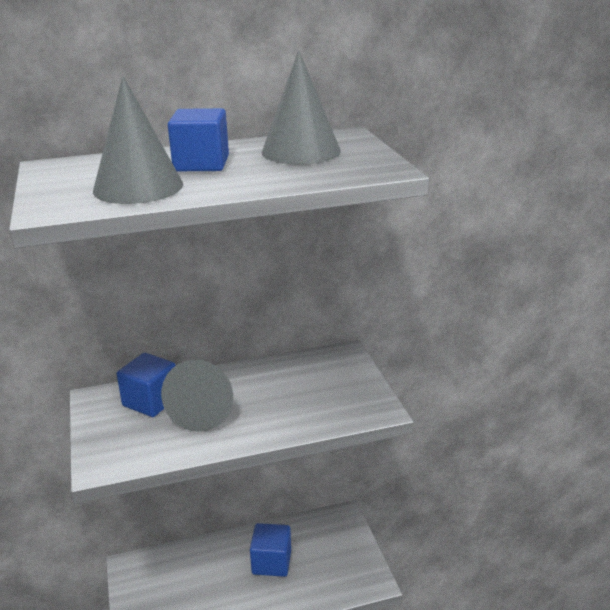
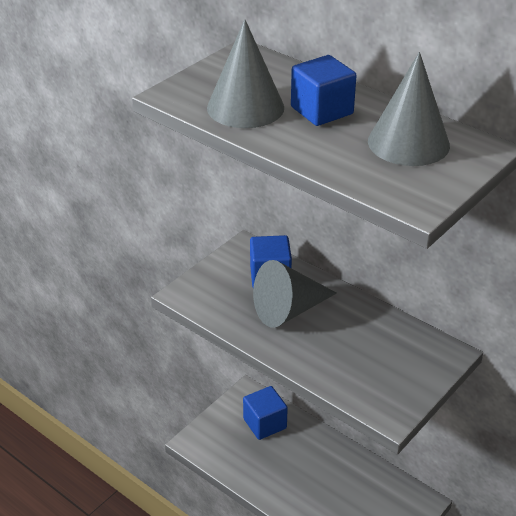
camera: 55 degrees right, 10 degrees up
blue cube [250,523,291,577] -> blue cube moved to [243,386,288,440]

